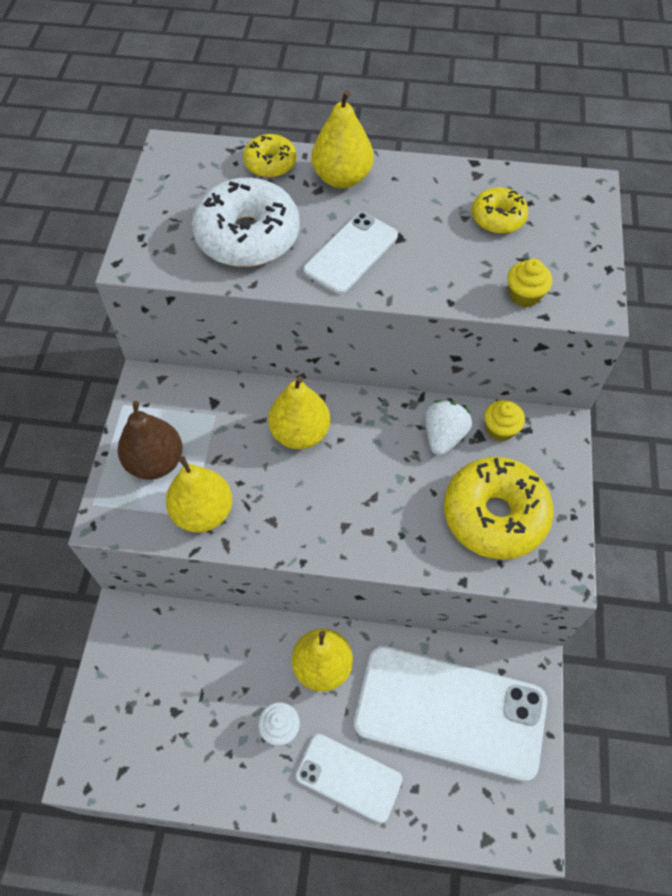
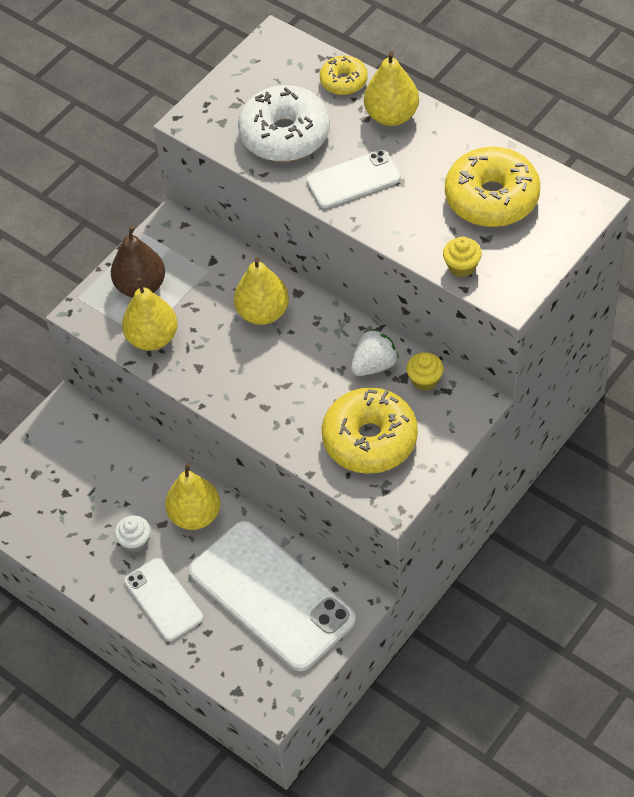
camera: 35 degrees right, 5 degrees down
yellow donut [472,187,529,234] -> yellow donut [445,147,540,227], size x1.87

